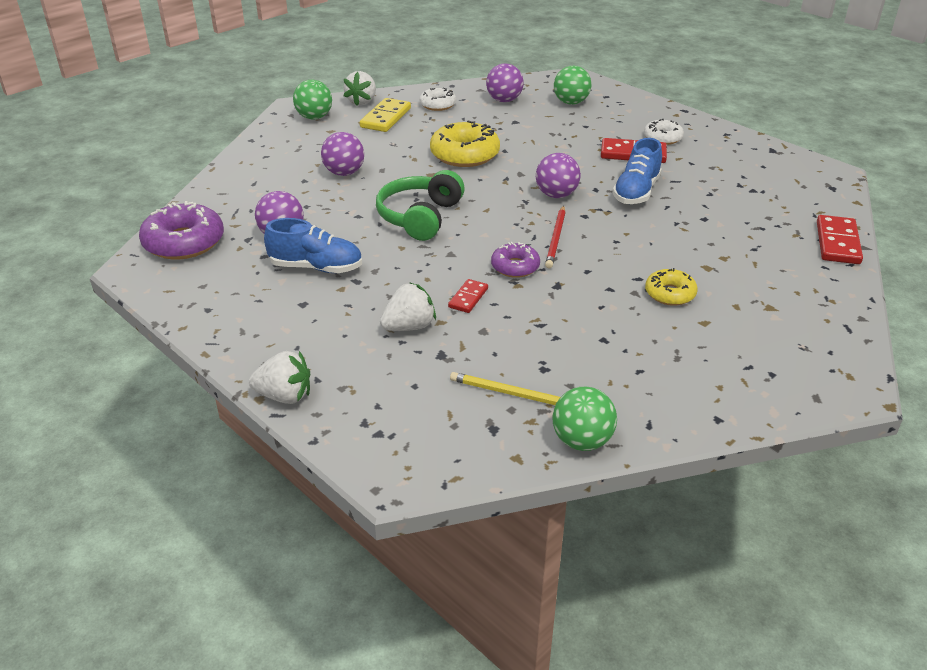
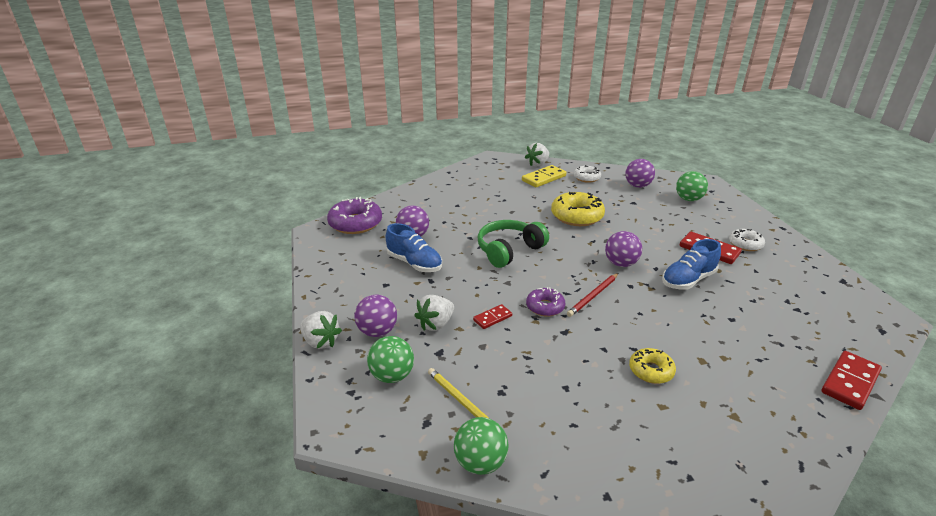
camera: 30 degrees right, 5 degrees down
green ball [293,80,332,120] -> green ball moved to [367,336,414,383]
purple ball [321,132,364,176] -> purple ball moved to [354,295,397,337]
white strawberry [380,282,436,331] -> white strawberry turned 135 degrees clockwise [414,295,454,331]

